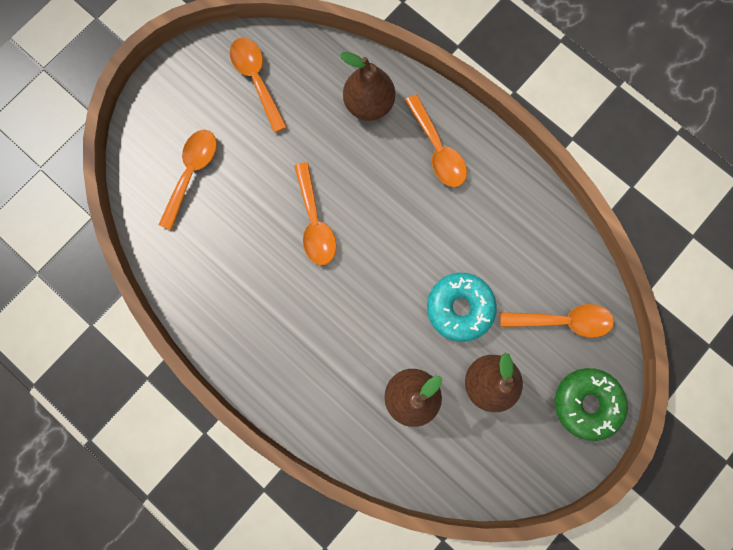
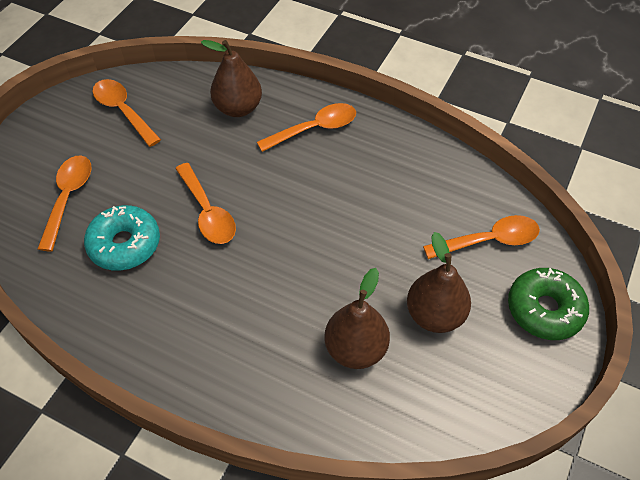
camera: 15 degrees left, 25 degrees down
orange spoon [405,94,467,187] -> orange spoon turned 75 degrees counterclockwise [257,103,356,152]
turquoise donut [427,273,497,342] -> turquoise donut moved to [84,205,160,271]

